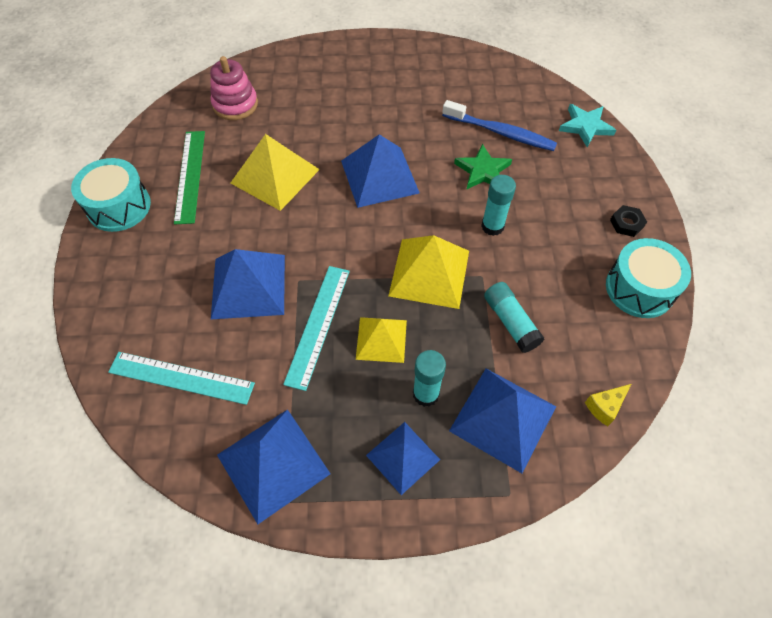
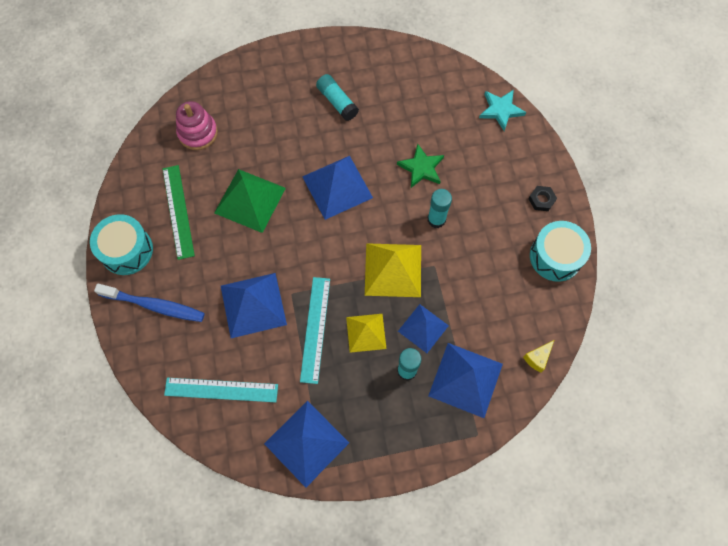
camera: 10 degrees left, 10 degrees up
yellow pyramid [231,134,320,211] -> green pyramid [214,169,286,233]
blue pyramid [366,422,440,495] -> blue pyramid moved to [398,304,449,353]
blue toothbrush [442,100,557,151] -> blue toothbrush moved to [94,283,205,322]
turquoise glue stick [484,282,544,353] -> turquoise glue stick moved to [316,74,359,121]

